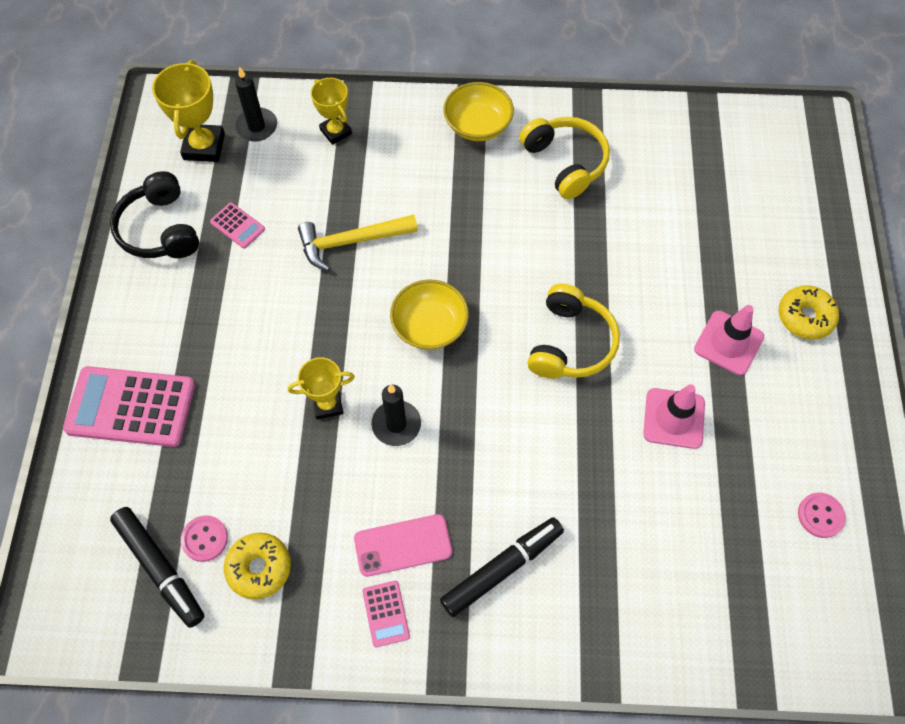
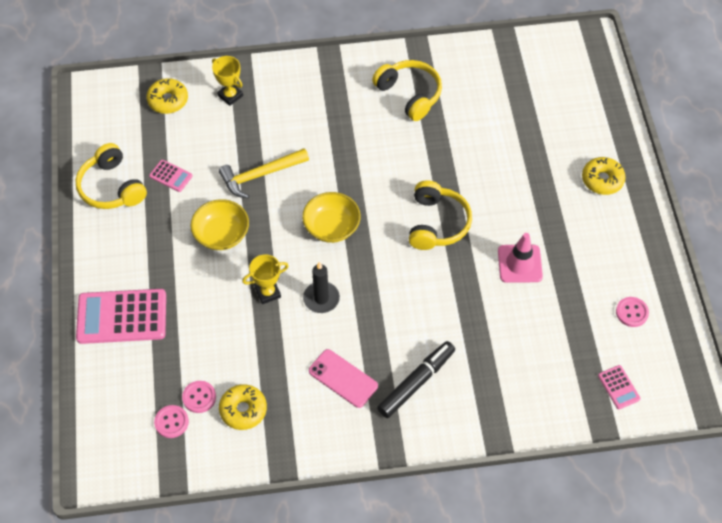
camera: 10 degrees left, 5 degrees down
black headphones [110,171,199,258] -> yellow headphones [76,143,147,209]
black marker [110,507,205,628] -> pink button [154,405,189,438]
yellow trophy [152,60,225,162] -> none
black candle [235,66,277,142] -> yellow donut [146,78,188,114]
pink phone [354,514,452,577] -> pink phone turned 60 degrees clockwise [309,349,378,408]
pink calculator [362,581,410,647] -> pink calculator moved to [598,365,641,409]
yellow bowl [443,82,514,141] -> yellow bowl moved to [190,199,249,250]
pink traffic cone [694,305,764,375] -> none

